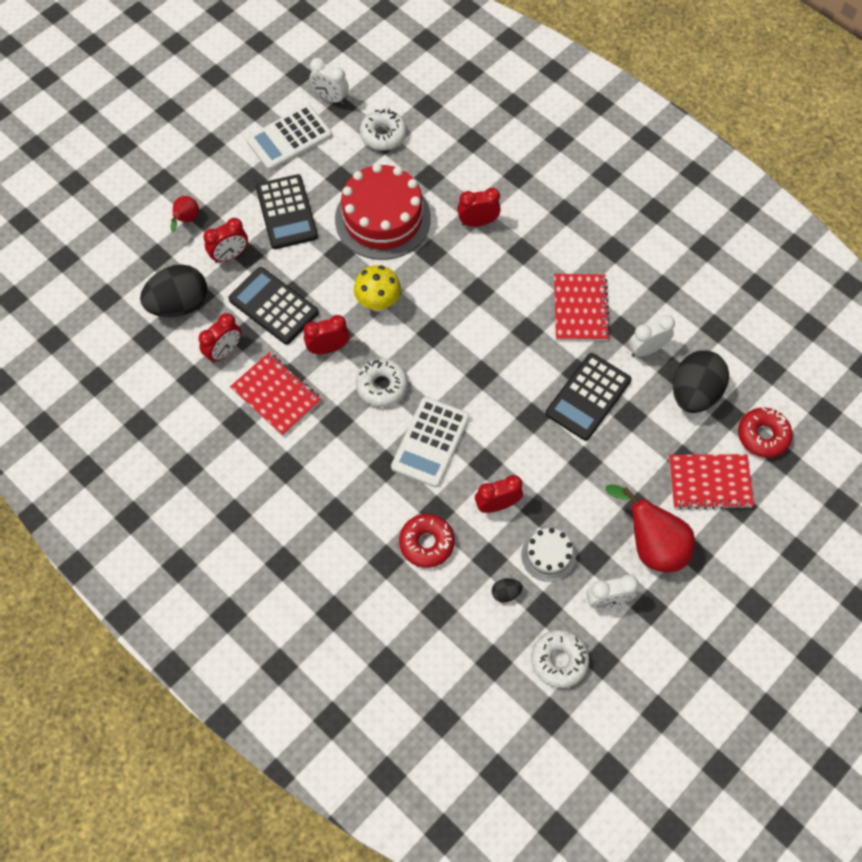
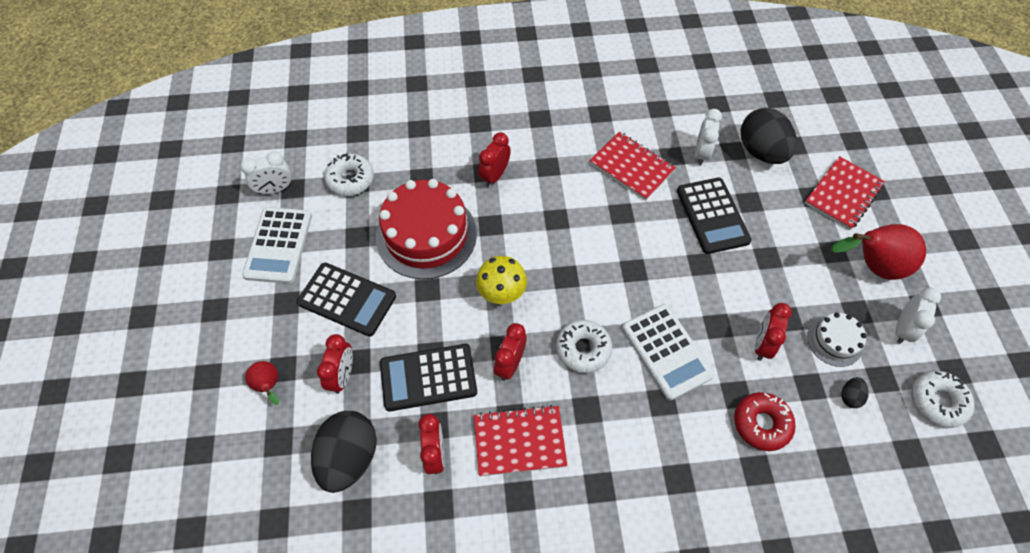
camera: 50 degrees left, 5 degrees down
red donut [738,408,792,458] -> none

